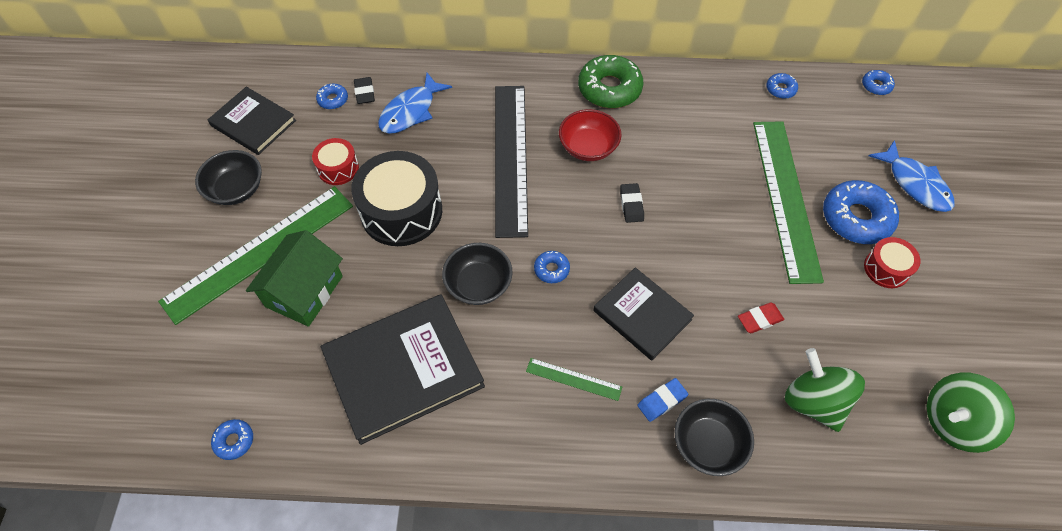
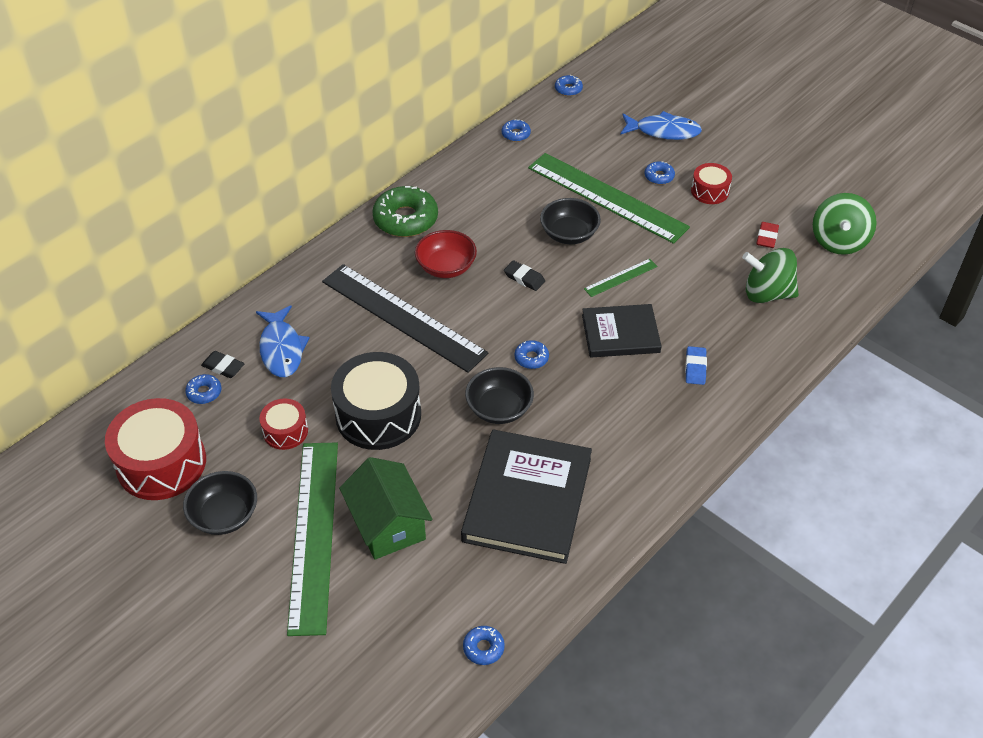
camera: 50 degrees left, 10 degrees down
black book [208,87,296,155] -> red drum [105,398,206,500]
green ruler [526,358,622,401] -> green ruler moved to [584,259,657,297]
black bowl [674,399,754,476] -> black bowl moved to [540,198,601,244]
red eraser [738,302,784,333] -> red eraser moved to [756,222,779,248]
blue donut [823,180,899,244] -> blue donut [645,161,675,185], size x0.48

